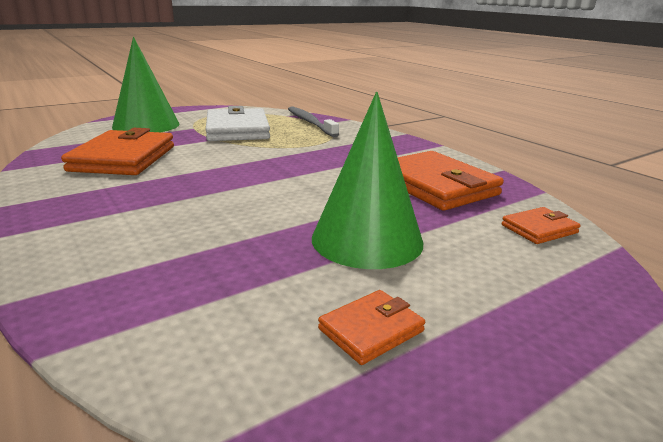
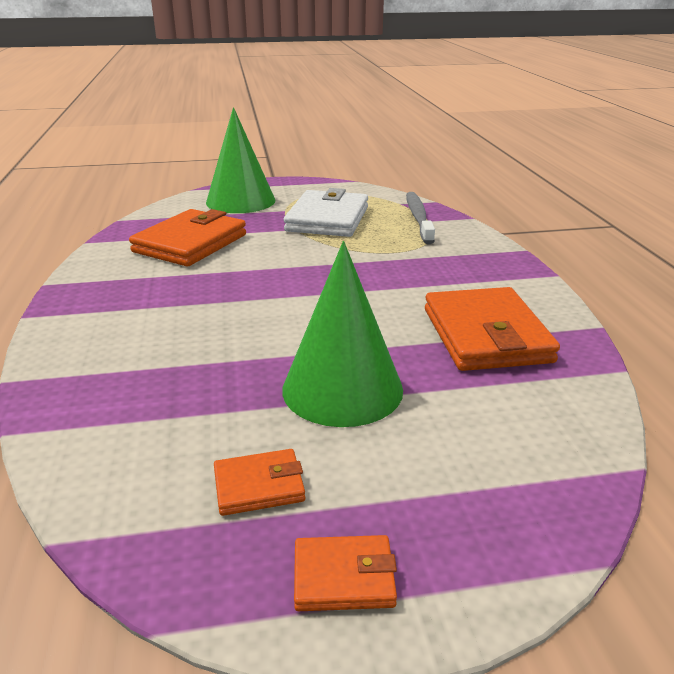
camera: 25 degrees right, 5 degrees up
orange wallet [502,207,580,244] -> orange wallet moved to [294,535,397,611]

